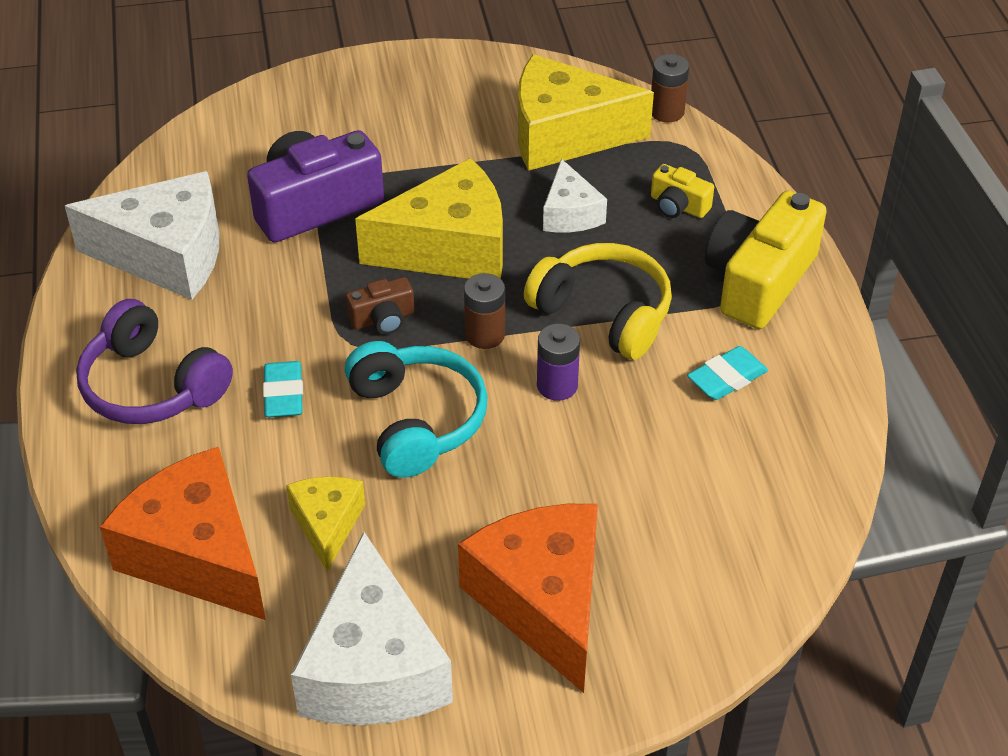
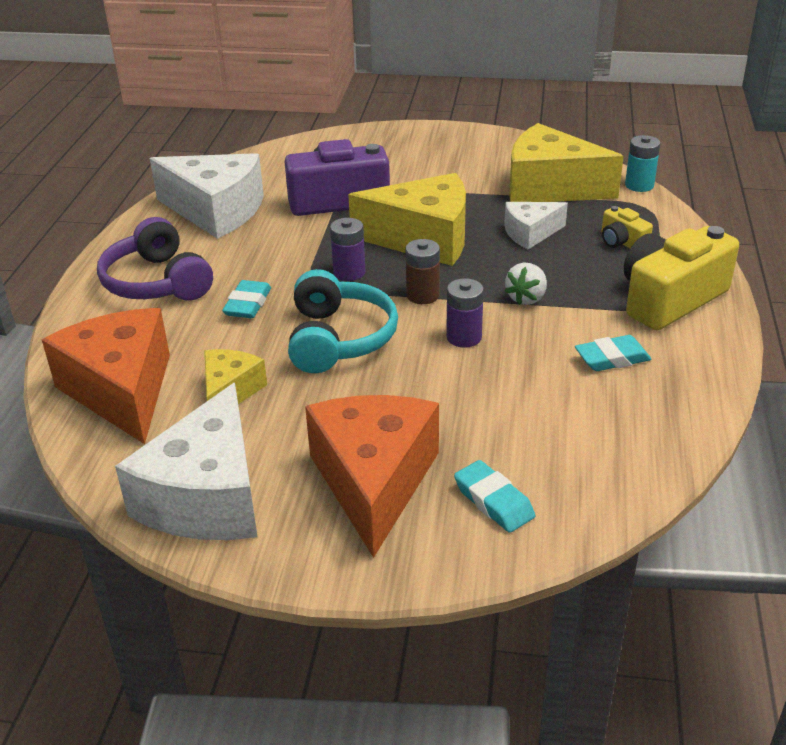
camera: 20 degrees right, 10 degrees down
brown camera [346,277,414,334] -> purple battery [330,218,365,281]
yellow headphones [524,243,672,360] -> white strawberry [505,263,547,305]
white cheese [543,159,607,232] -> white cheese turned 60 degrees clockwise [504,202,568,249]
brown battery [651,54,689,122] -> turquoise battery [625,135,660,192]
none -> turquoise eraser [454,460,535,533]

